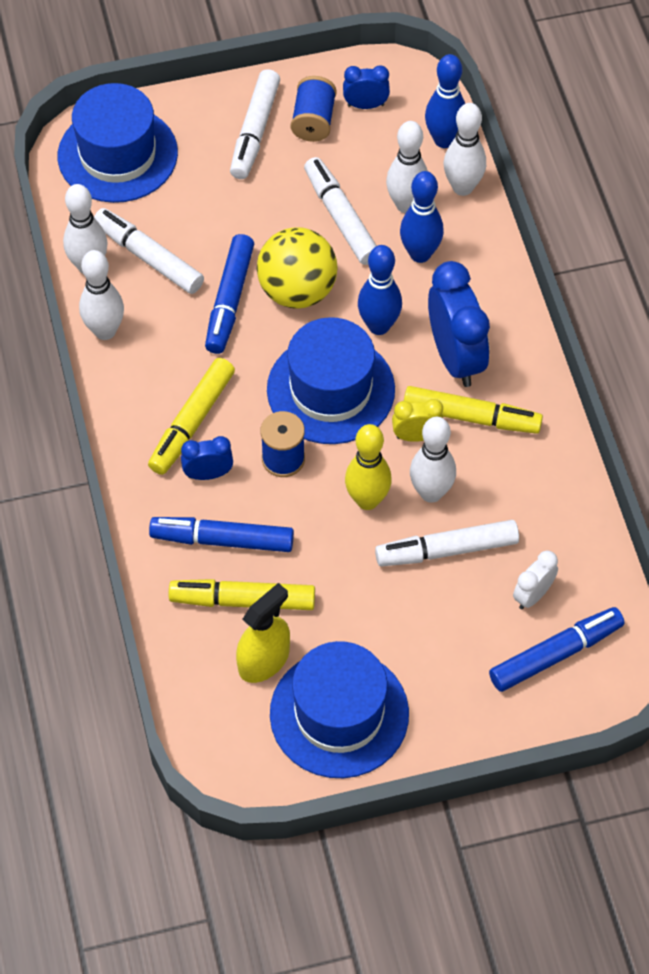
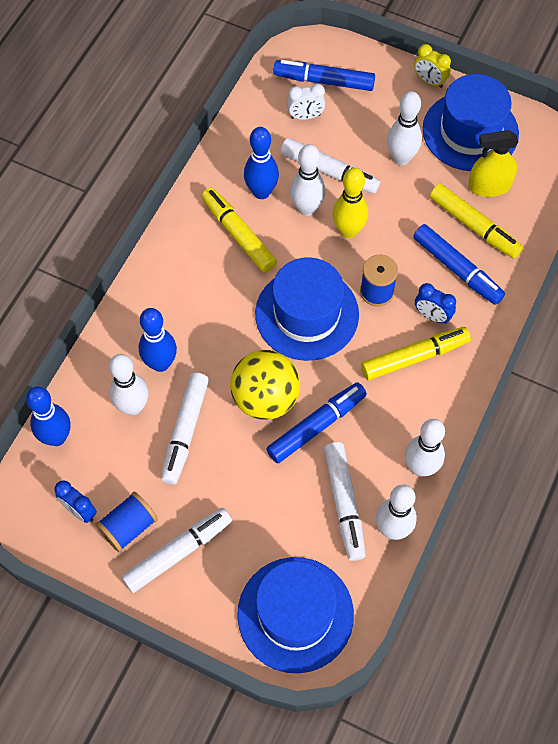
camera: 140 degrees left, 5 degrees up
blue bowling pin [358,245,402,335] -> blue bowling pin moved to [244,127,279,199]
yellow clock [392,399,443,442] -> yellow clock moved to [414,44,451,88]
blue clock [428,261,490,387] -> none
white bowling pin [444,103,486,196] -> white bowling pin moved to [387,91,422,165]

